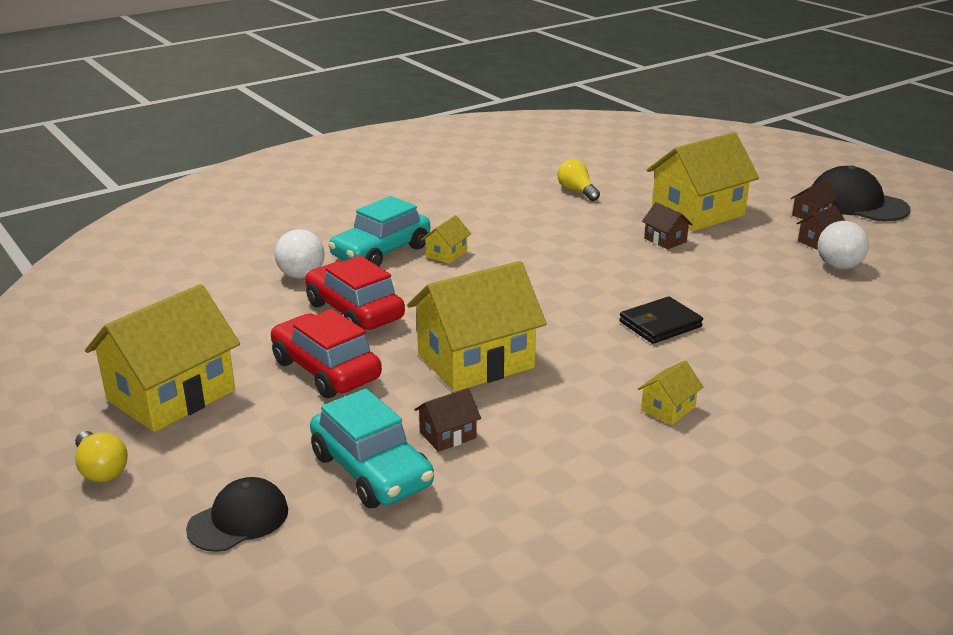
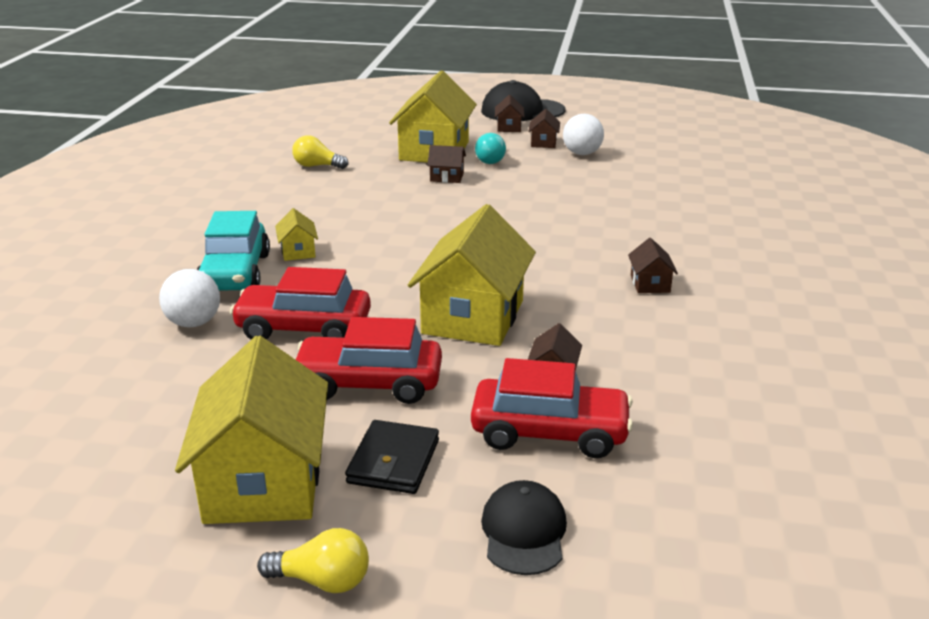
camera: 45 degrees left, 0 degrees up
turquoise car [310,389,434,508] -> red car [471,358,633,458]
black wallet [619,296,703,344] -> black wallet moved to [345,420,439,494]
yellow house [638,360,703,425] -> brown house [628,238,678,293]
none -> turquoise light bulb [475,133,506,164]

